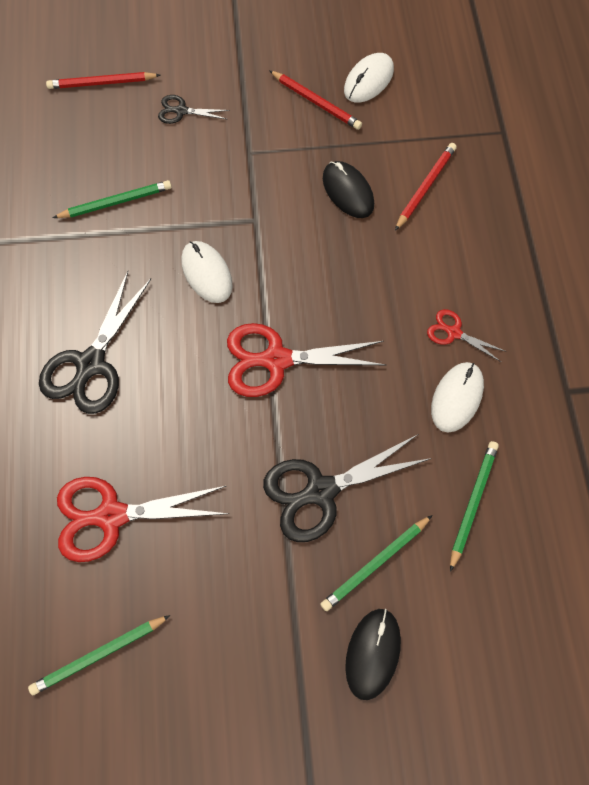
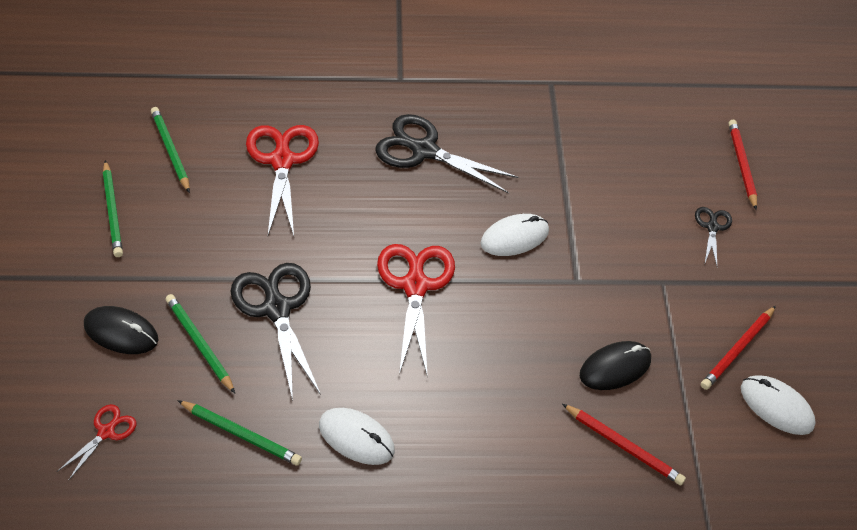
camera: 90 degrees right, 15 degrees down
green pencil [53,180,172,218] -> green pencil moved to [103,160,123,257]
red scissors [427,309,507,362] -> red scissors moved to [57,404,136,481]

